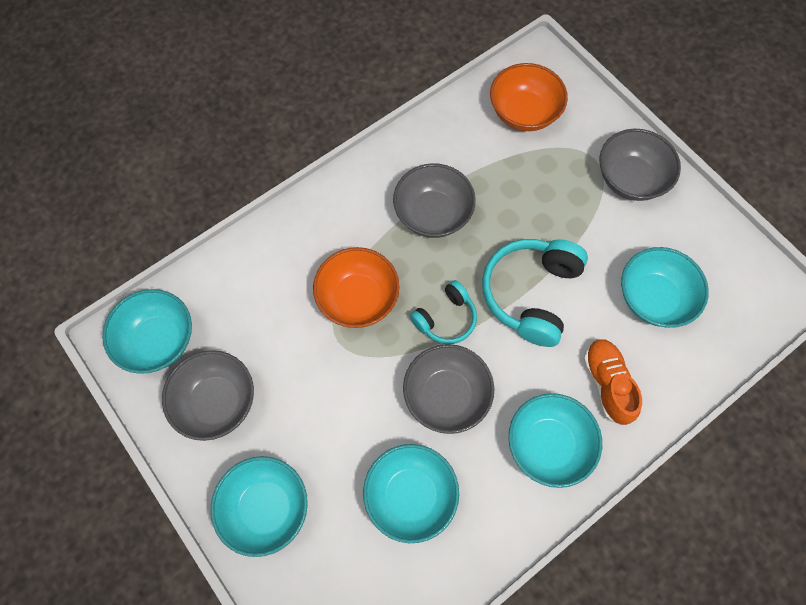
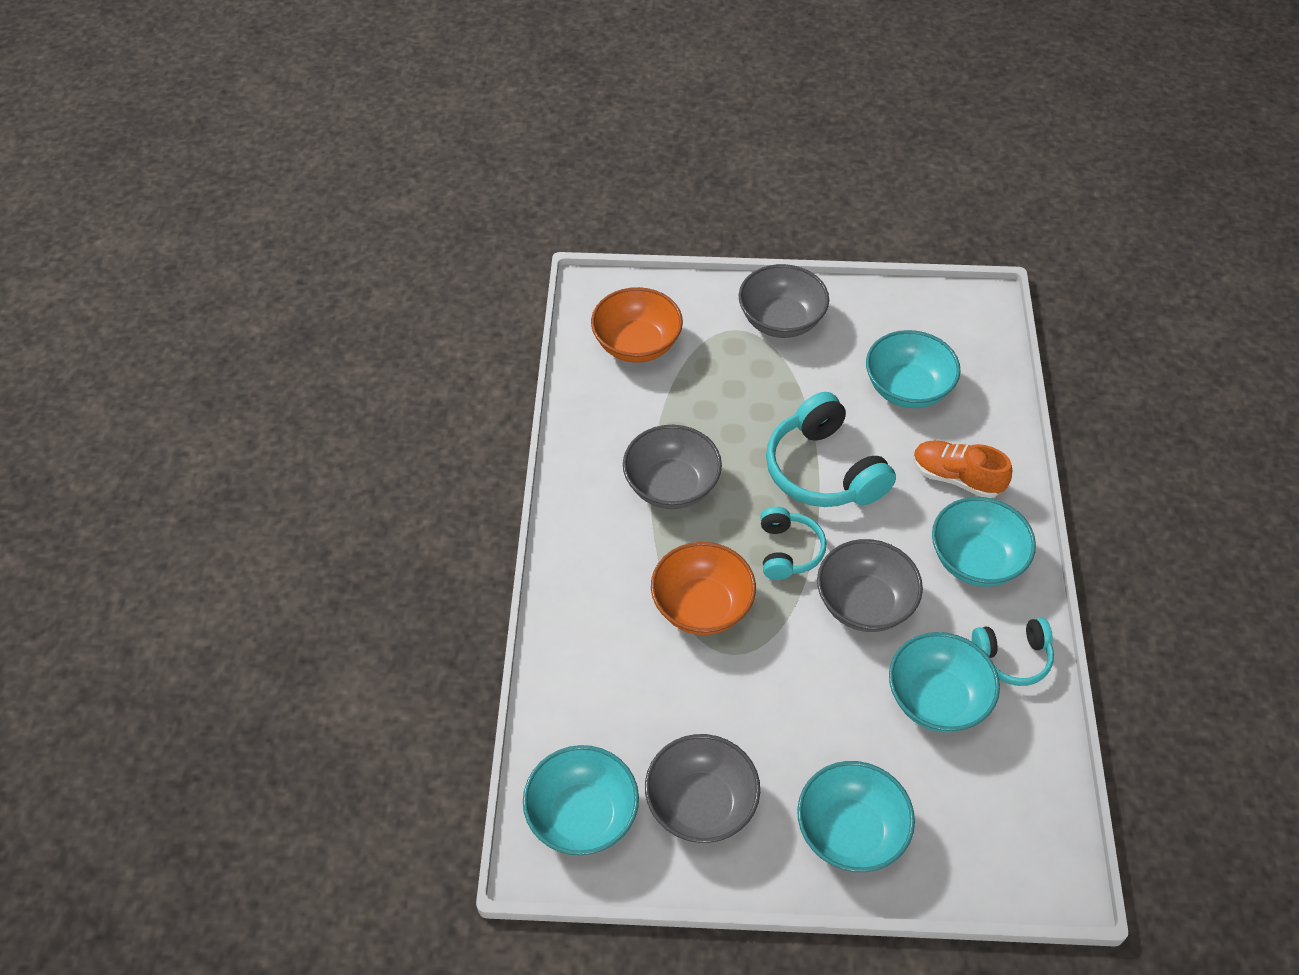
camera: 50 degrees left, 15 degrees down
none -> turquoise headphones [972,618,1054,686]

